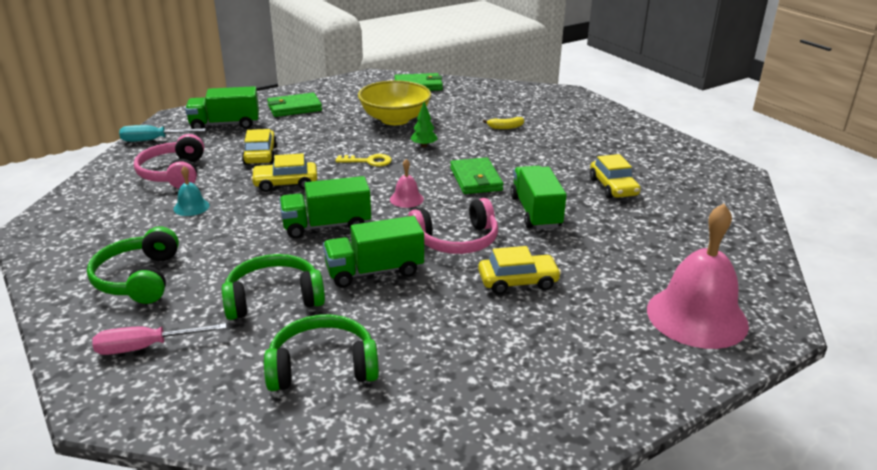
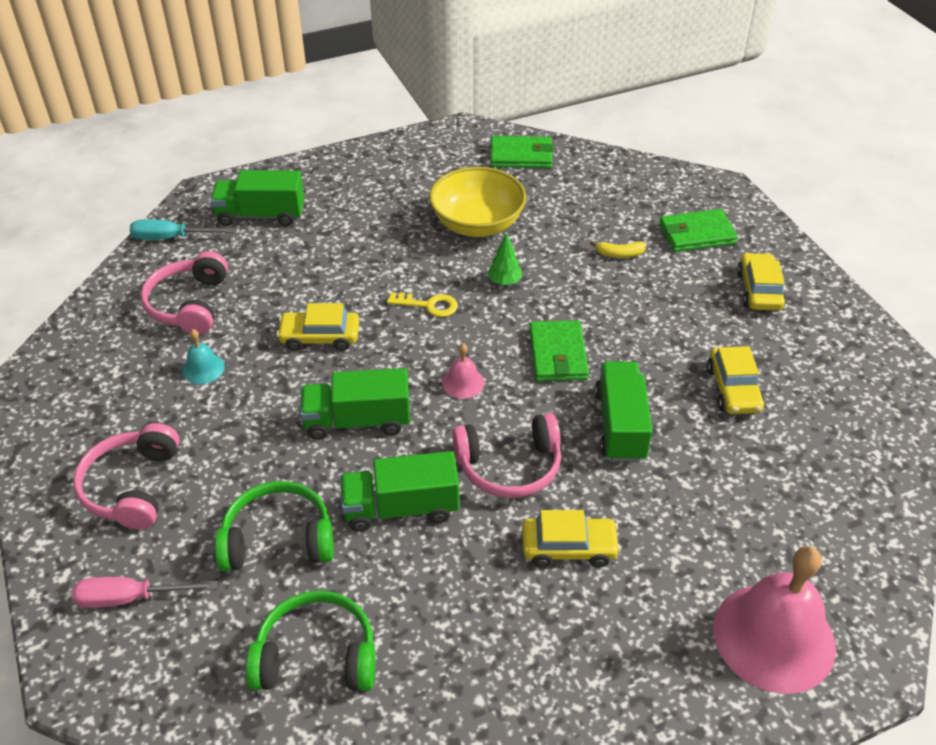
camera: 10 degrees right, 15 degrees up
green headphones [87,226,179,304] -> pink headphones [73,423,180,530]
yellow car [242,129,277,165] -> yellow car moved to [737,253,786,311]
green wallet [267,93,322,117] -> green wallet moved to [659,209,738,252]

